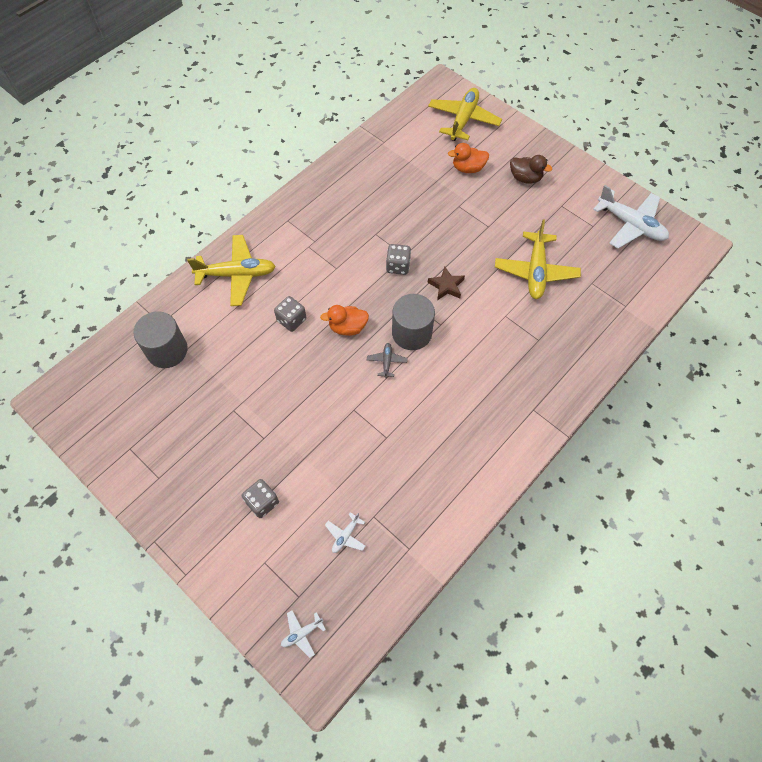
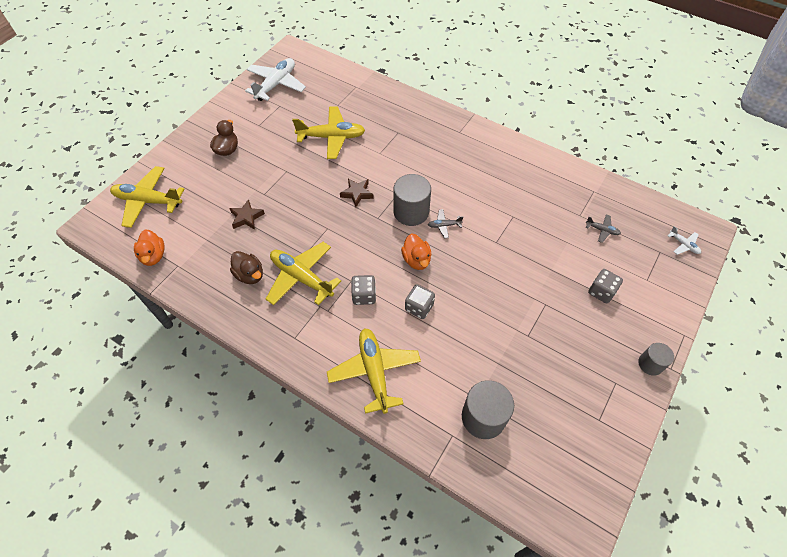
camera: 100 degrees left, 5 degrees down
white plane [325,512,365,553] -> grey plane [586,214,621,243]
grey dice [386,244,411,275] -> grey dice moved to [351,275,376,305]
orange duck [448,143,489,173] -> orange duck moved to [134,229,165,266]
none -> brown star [229,199,265,230]
none -> brown duck [230,251,263,284]
none -> yellow plane [266,242,341,305]
none -> grey cylinder [638,343,674,376]

